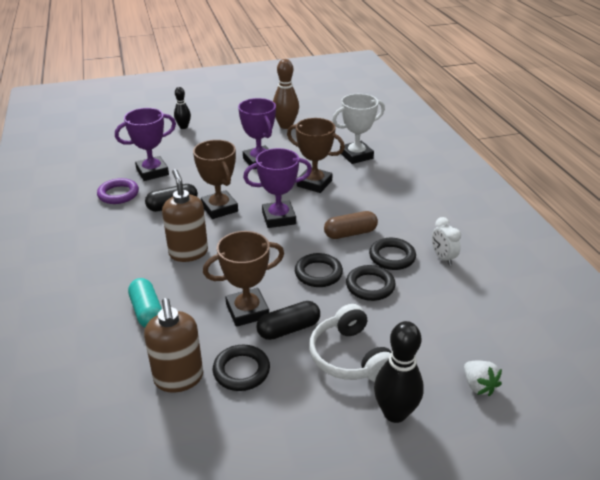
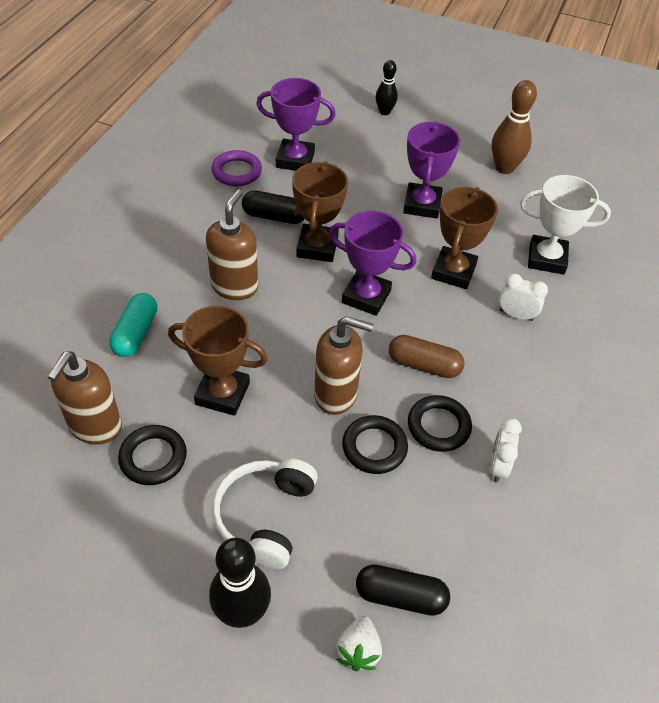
camera: 35 degrees right, 15 degrees up
black capsule [256,301,320,340] -> black capsule moved to [356,564,450,616]
brown trophy [287,118,345,193] -> brown trophy turned 45 degrees clockwise [431,187,498,289]
black ring [295,253,343,287] -> brown soap dispenser [314,316,374,415]
none -> white clock [499,273,548,321]

